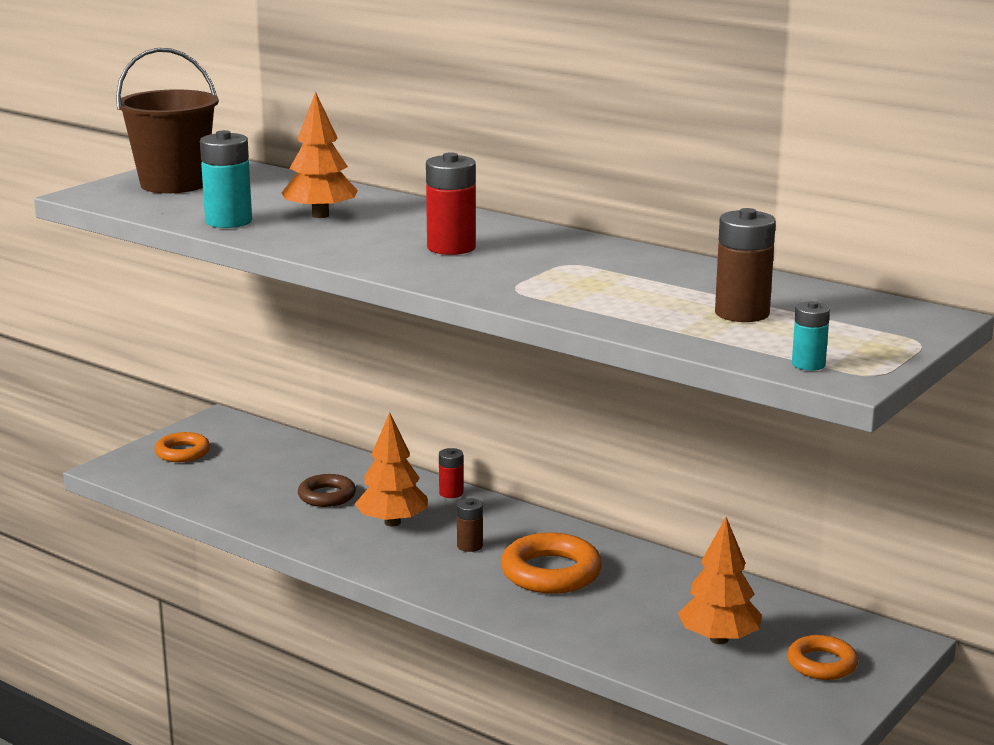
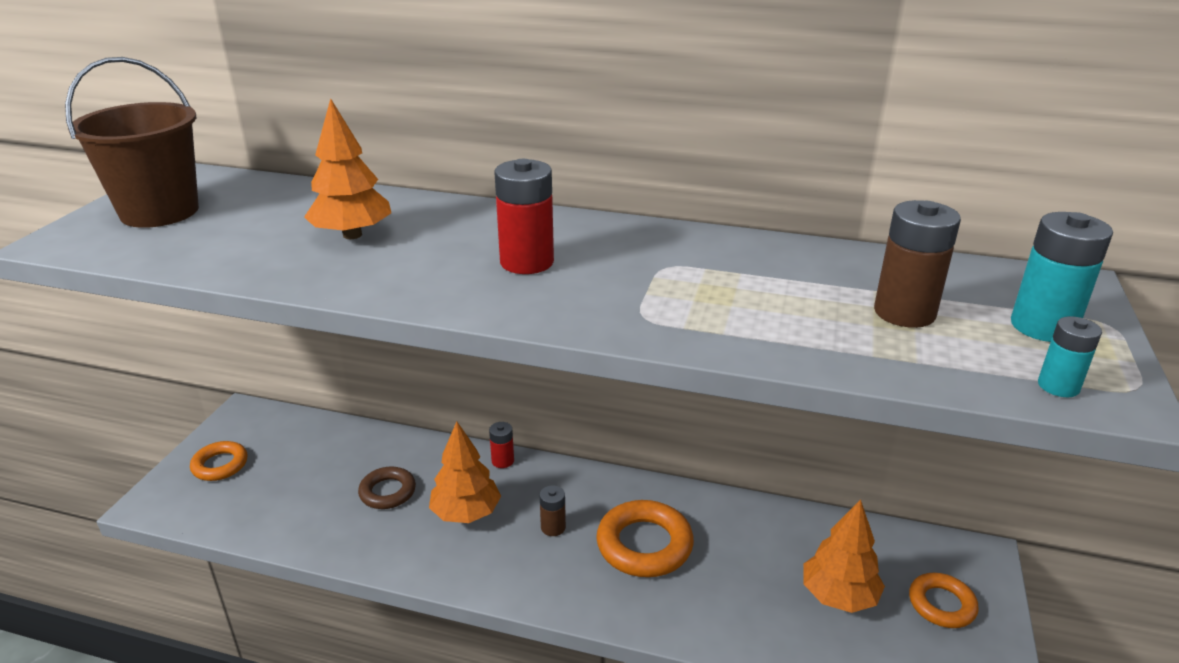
camera: 20 degrees left, 10 degrees up
turquoise battery [200,130,252,228] -> turquoise battery moved to [1011,212,1113,342]

